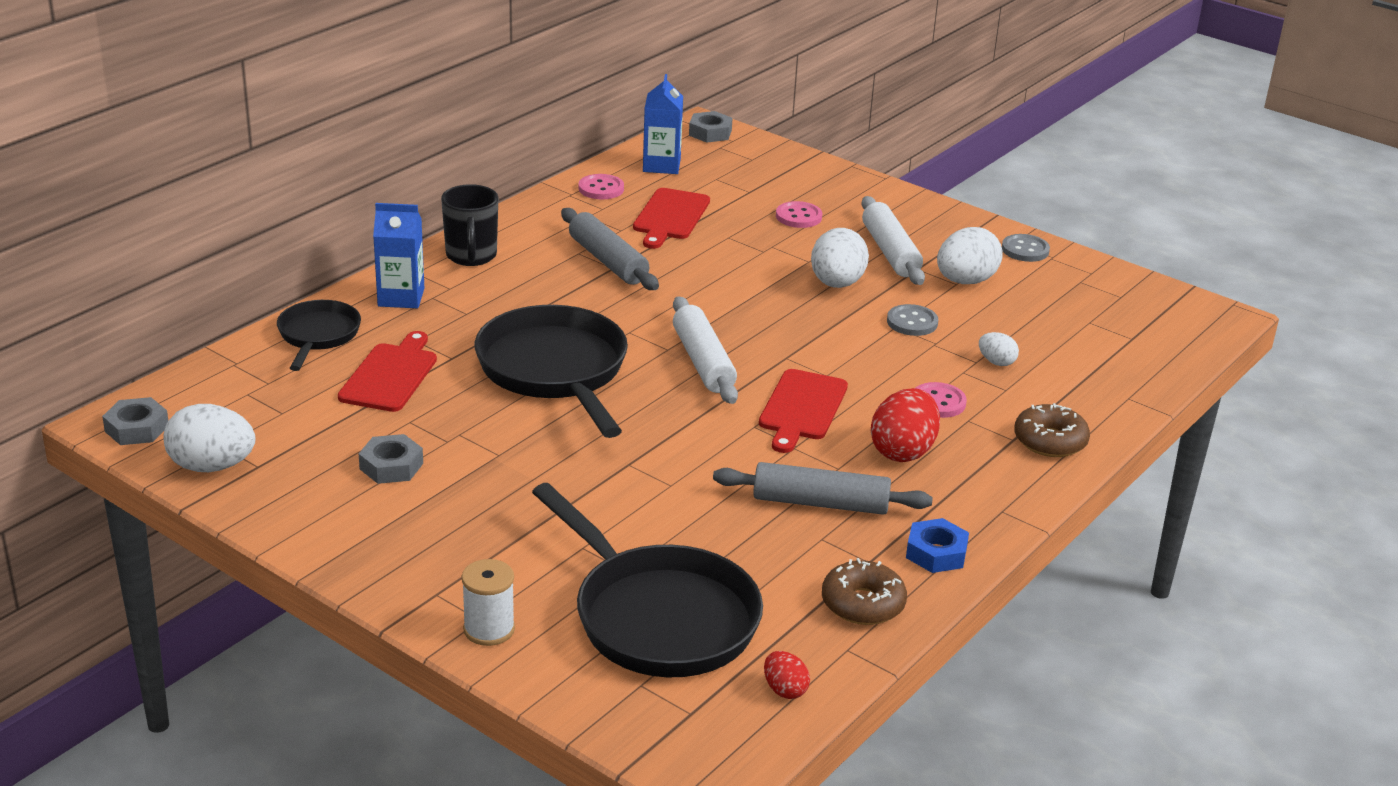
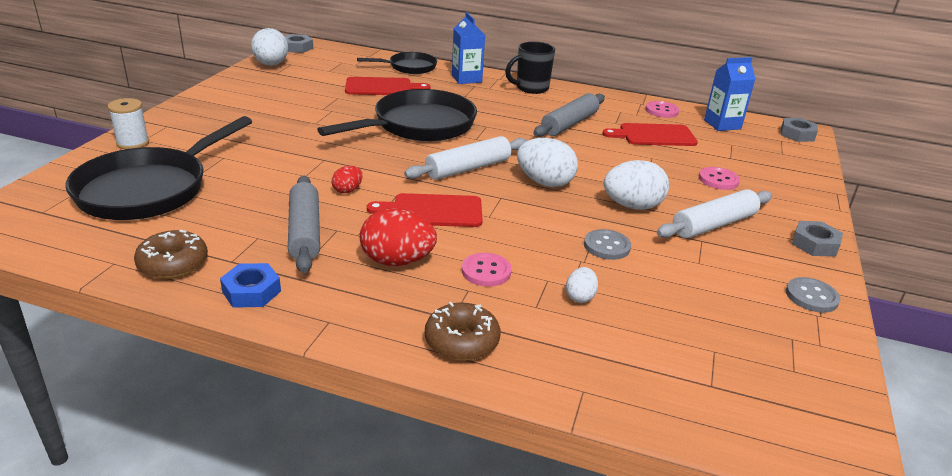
camera: 70 degrees right, 0 degrees up
grey nut [359,434,423,484] -> grey nut moved to [792,221,843,257]
red egg [764,651,810,699] -> red egg moved to [332,166,363,193]
white egg [937,227,1003,284] -> white egg moved to [517,138,578,187]

